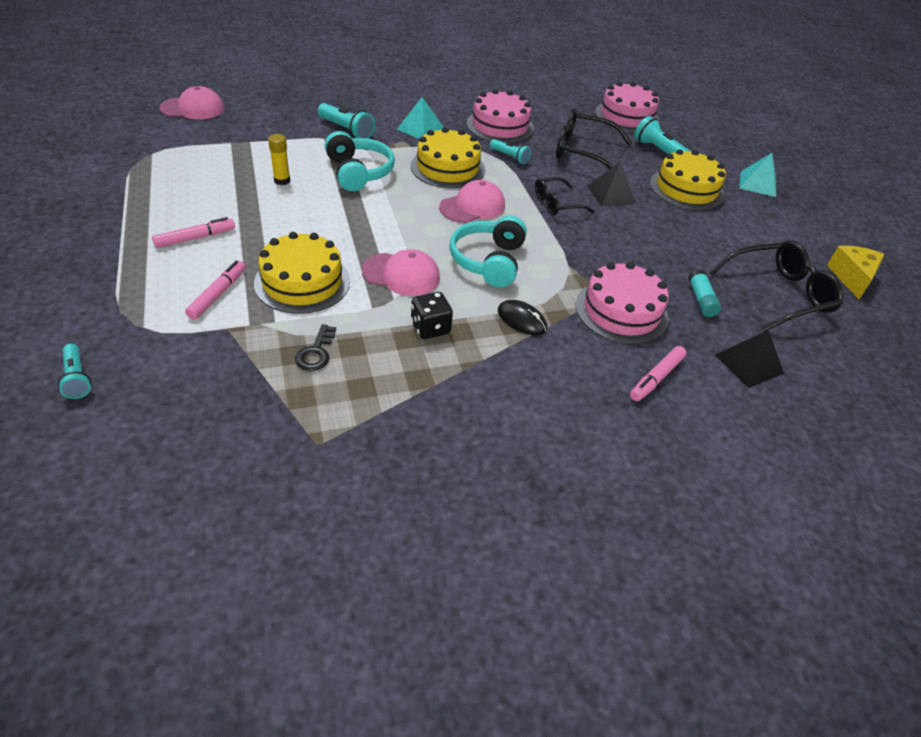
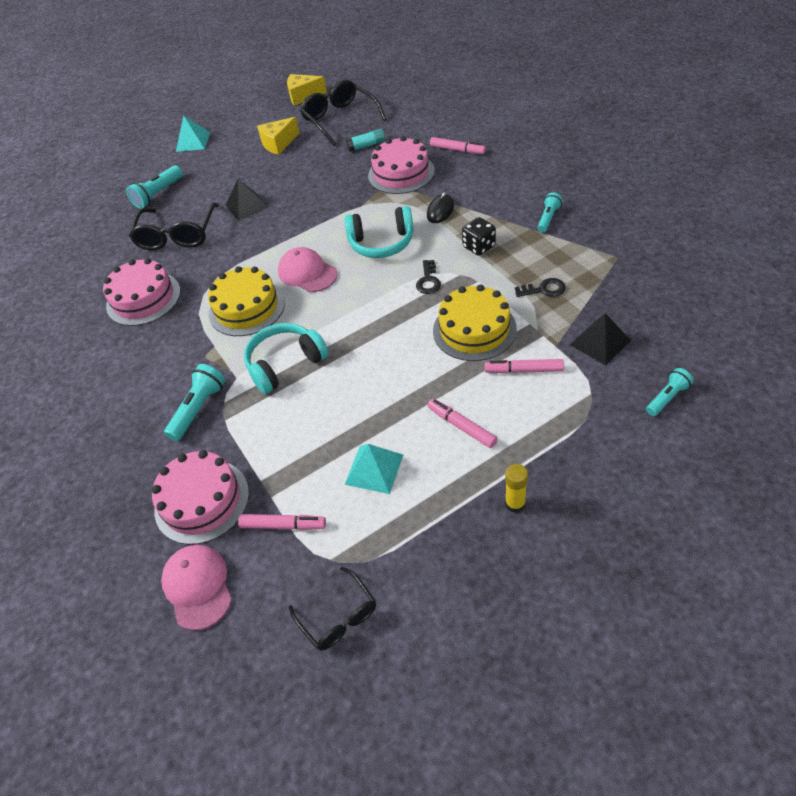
camera: 95 degrees left, 5 degrees up
yellow glue stick [268,134,290,185] -> yellow glue stick moved to [505,464,528,513]
pink cap [362,249,440,296] -> black key [416,260,441,294]
turquoise pyramid [397,97,444,139] -> turquoise pyramid moved to [345,444,403,494]
turquoise flashlight [490,139,531,164] -> turquoise flashlight moved to [537,192,563,232]
black glasses [535,177,594,215] -> black glasses moved to [289,566,376,650]
pink cake [595,82,659,132] -> pink cake moved to [152,450,249,545]
yellow cake [650,149,726,210] -> none
black pyramid [715,330,784,388] -> black pyramid moved to [570,314,631,365]
none -> pink marker [238,514,326,530]
none -> yellow cheese [257,117,300,155]

